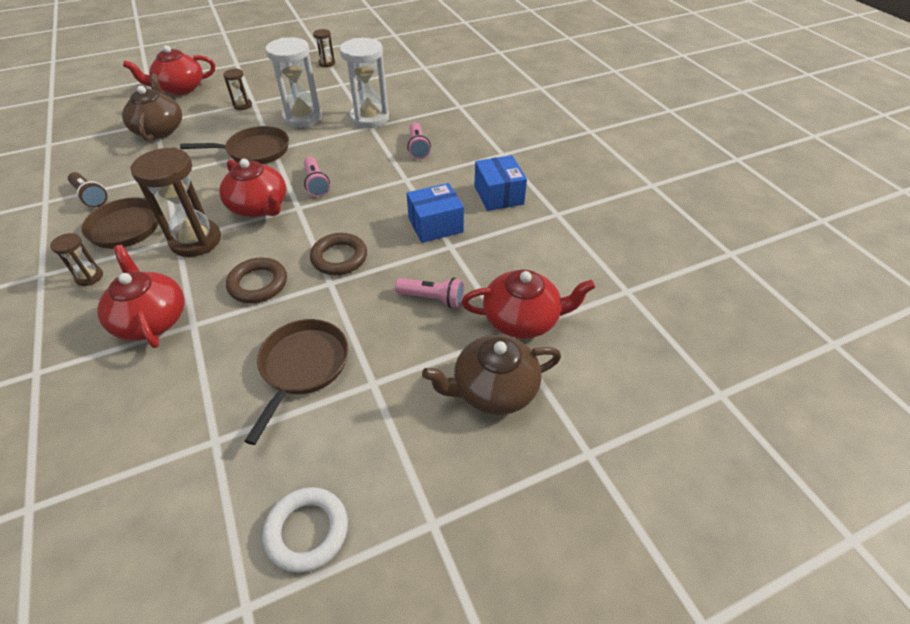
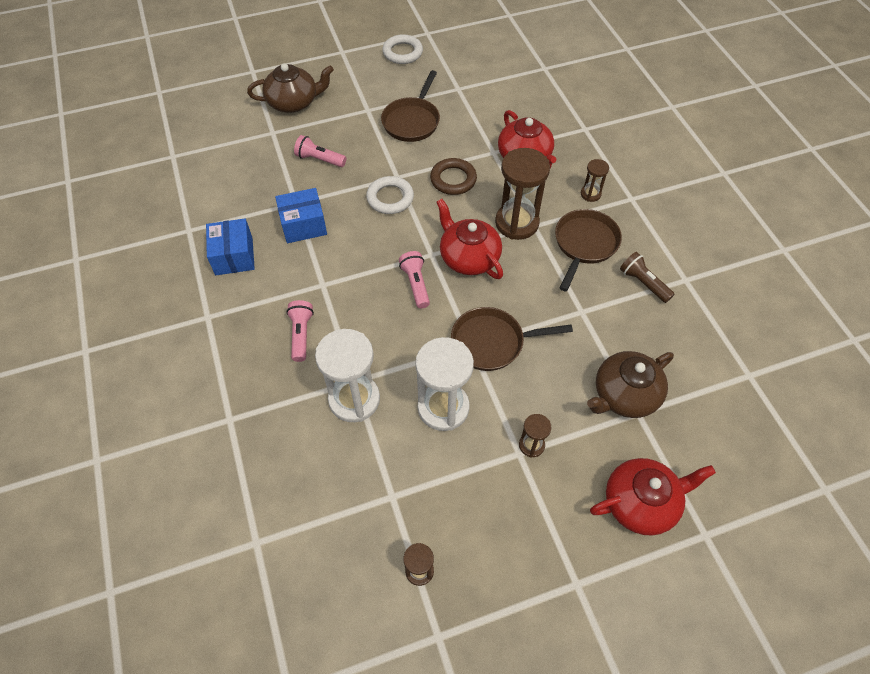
camera: 175 degrees left, 10 degrees up
brown teapot [122,74,182,141] -> brown teapot turned 60 degrees clockwise [587,351,674,418]
brown ring [310,233,367,275] -> white ring [366,176,414,214]
red teapot [461,269,595,339] -> none

